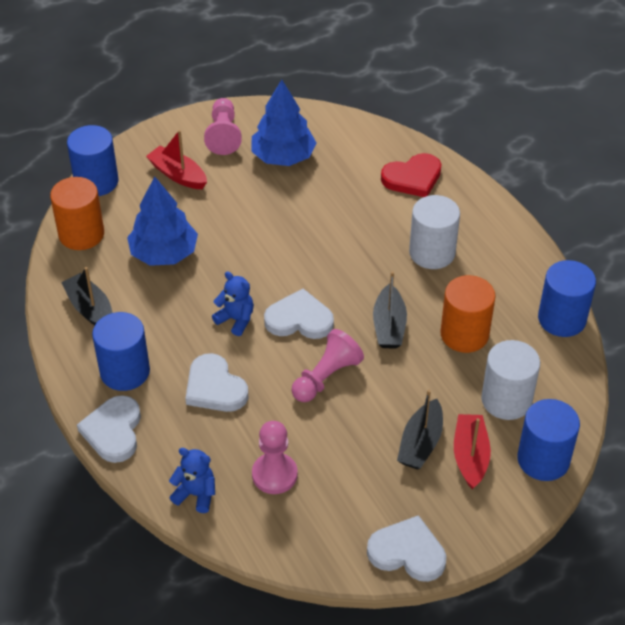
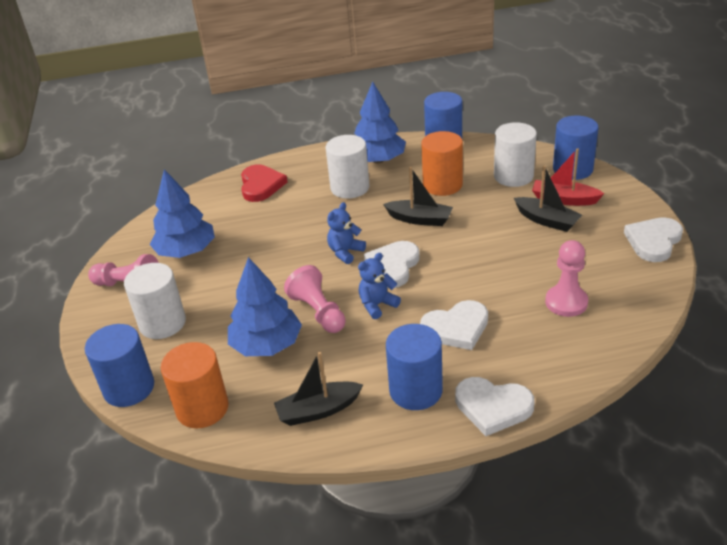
camera: 70 degrees left, 10 degrees down
red boat [146,130,207,189] -> white cylinder [124,263,186,339]
blue teddy bear [169,448,215,513] -> blue teddy bear moved to [327,202,366,264]
pink pawn [292,329,364,402] -> pink pawn moved to [284,265,346,333]
none -> blue tree [354,82,406,164]

